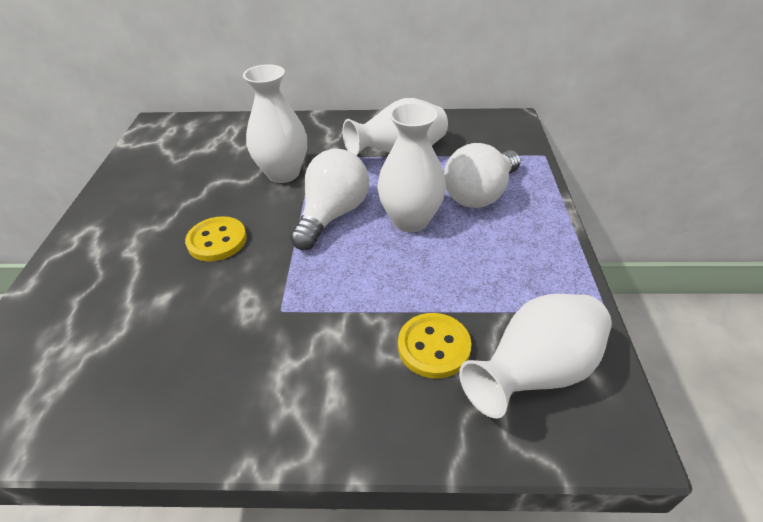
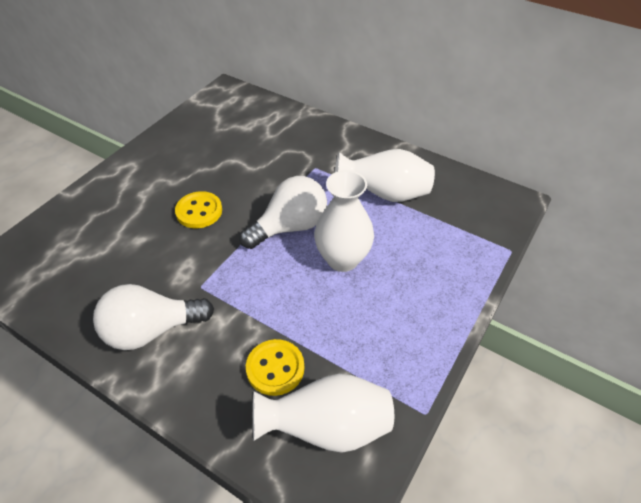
camera: 30 degrees right, 5 degrees up
white vase [243,64,307,183] -> none
white light bulb [444,143,521,208] -> white light bulb moved to [93,284,214,350]

